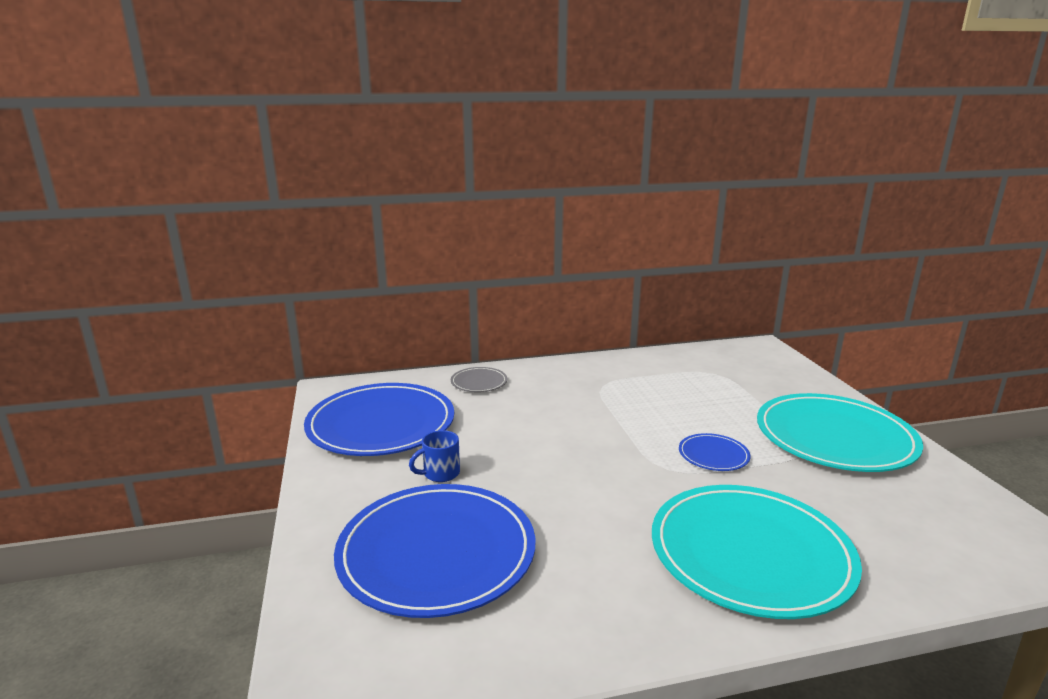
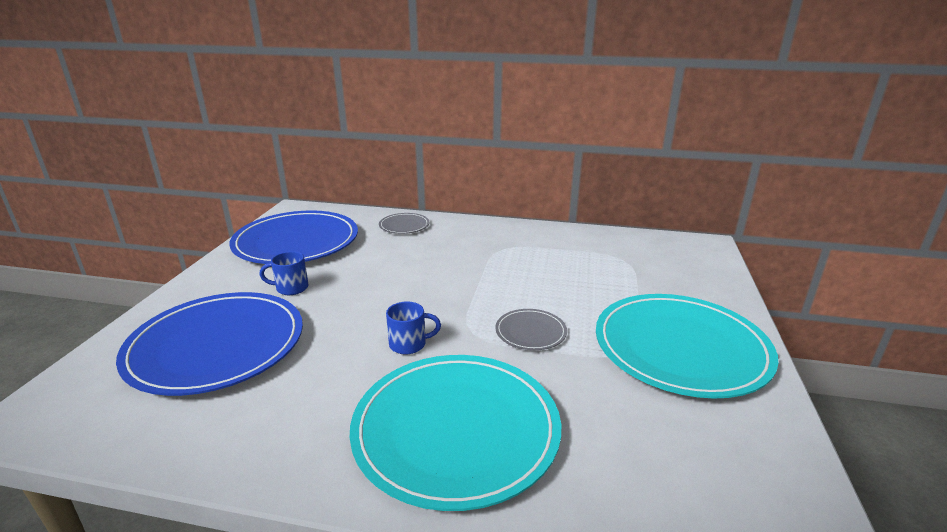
camera: 25 degrees right, 5 degrees up
blue plate [679,433,751,471] -> grey plate [495,309,567,350]
none -> blue mug [386,302,441,355]

